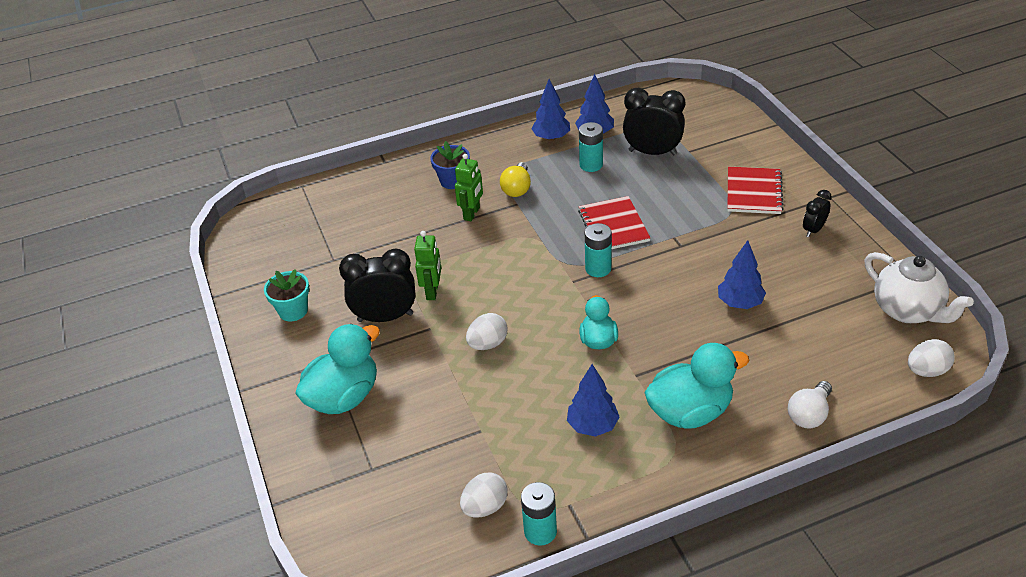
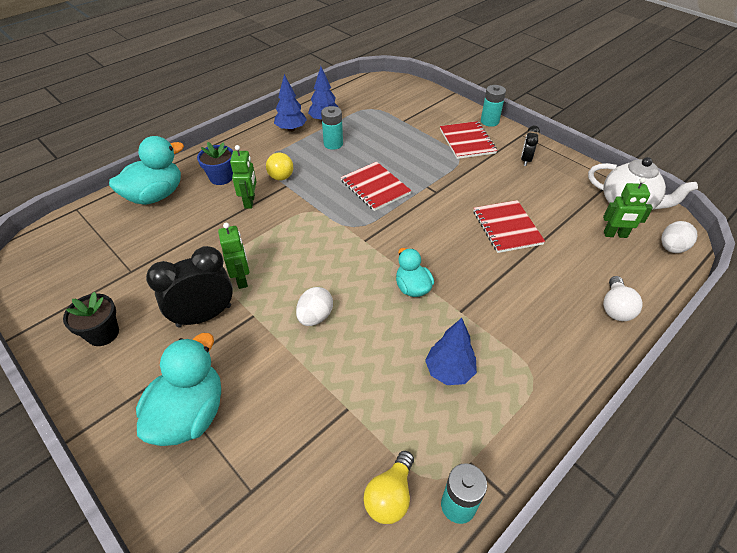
camera: 25 degrees left, 5 degrees up
turquoise flower pot [264,269,309,321] -> black flower pot [63,292,119,346]
white egg [460,472,508,518] -> yellow light bulb [364,451,414,524]
turquoise battery [585,223,612,277] -> turquoise battery moved to [481,85,506,127]
black clock [623,88,685,155] -> none
turquoise duck [644,343,749,429] -> turquoise duck moved to [109,136,184,205]
blue tree [718,240,766,309] -> red notebook [473,200,545,253]
none -> green robot [603,177,653,238]

